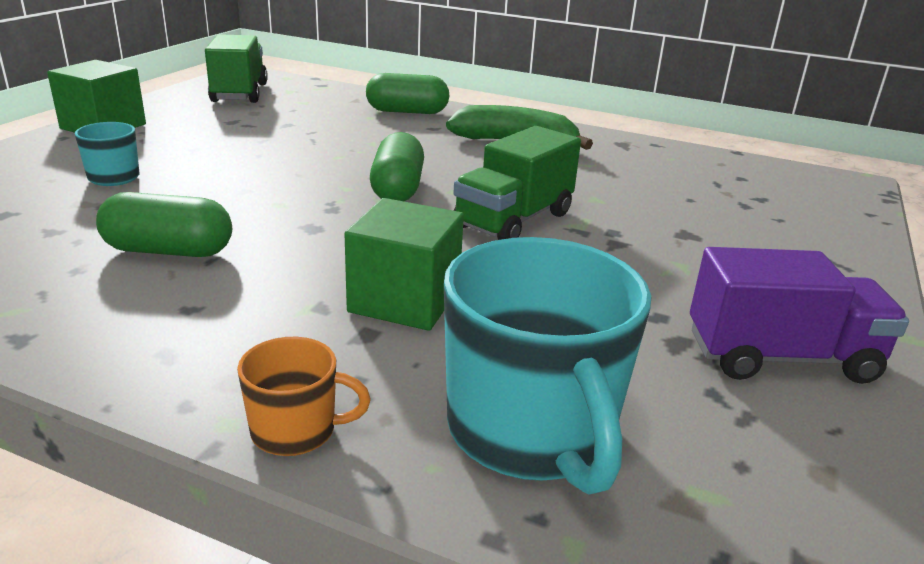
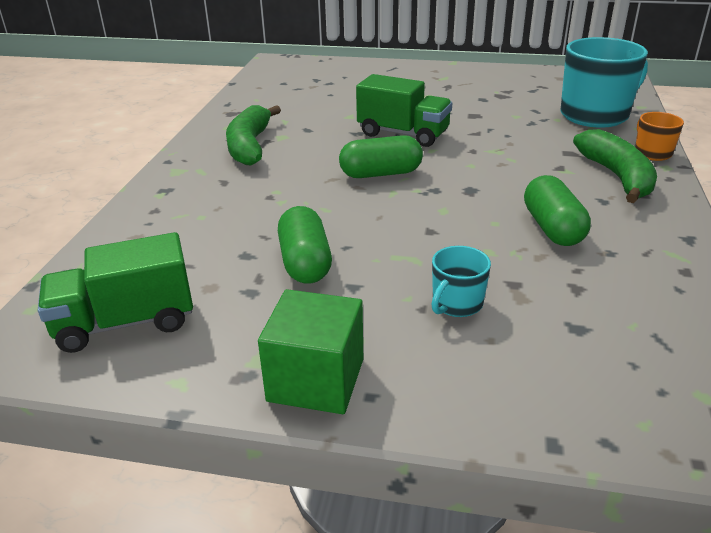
camera: 100 degrees left, 5 degrees up
green cube [344,198,464,331] -> none
green capsule [366,73,449,114] -> green capsule moved to [278,206,332,284]
purple truck [690,247,909,384] -> none
none -> green banana [573,129,657,203]

